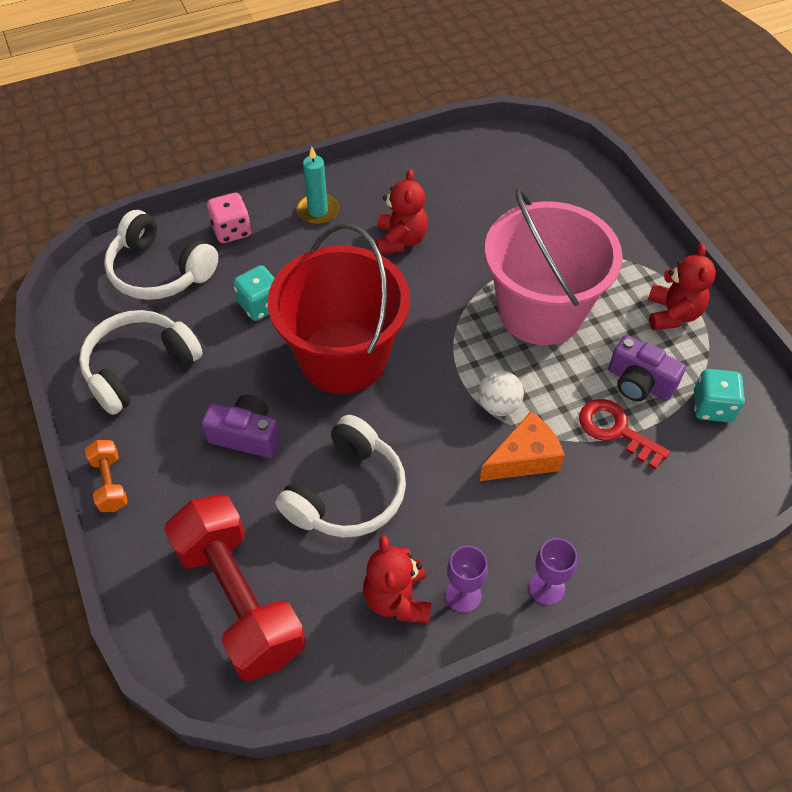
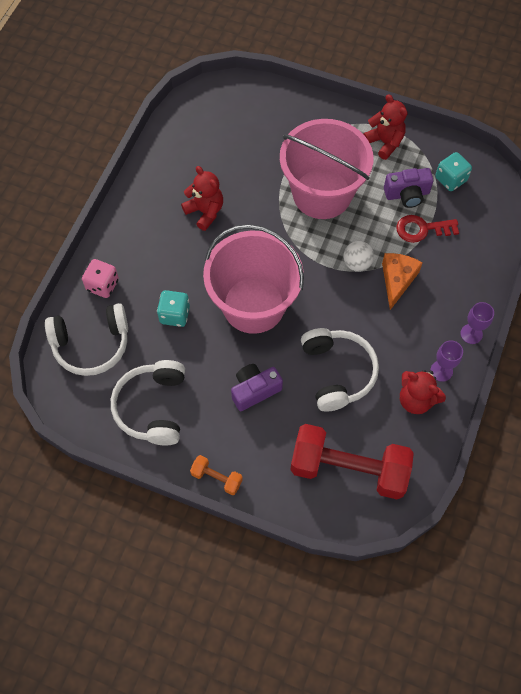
camera: 45 degrees left, 10 degrees up
red bucket [267,223,410,394] -> pink bucket [203,224,304,334]
turquoise candle [296,147,339,225] -> none

